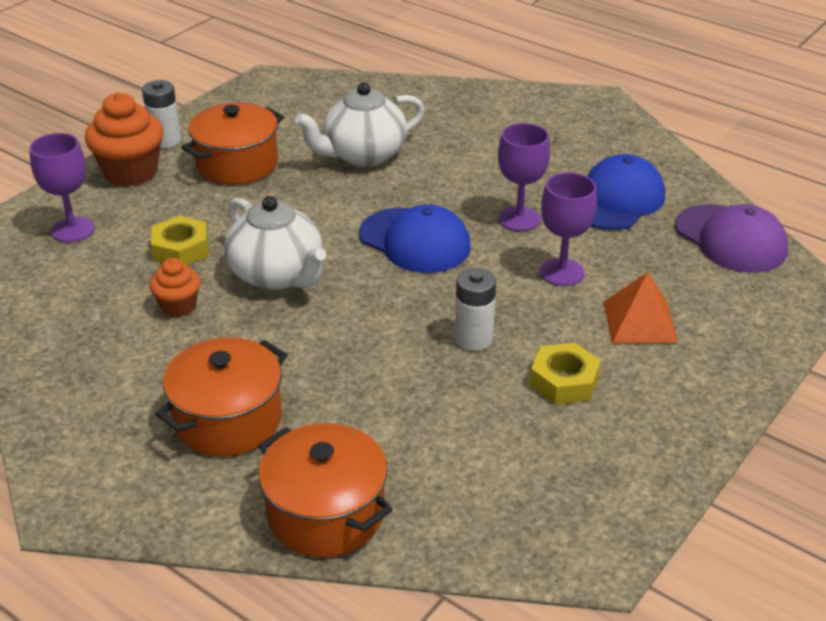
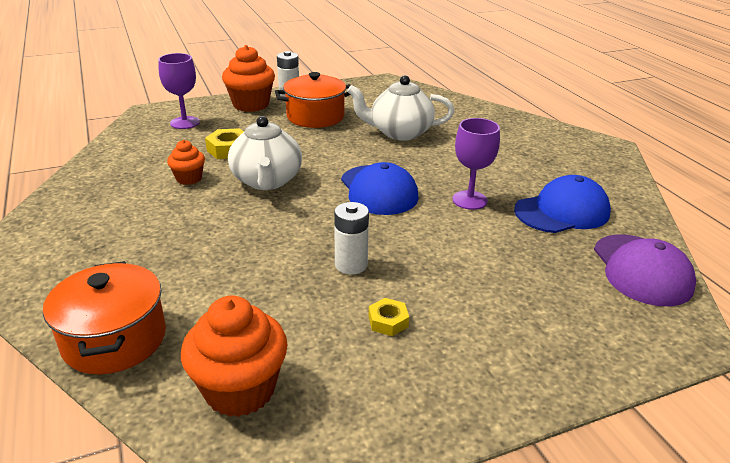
camera: 30 degrees right, 5 degrees down
orange pot [155,338,288,456] -> none
yellow nut [530,343,601,405] -> yellow nut [369,298,409,336], size x0.65
purple goblet [540,172,597,286] -> none
orange pyramid [603,272,678,343] -> none
none -> orange cupcake [181,296,288,417]

